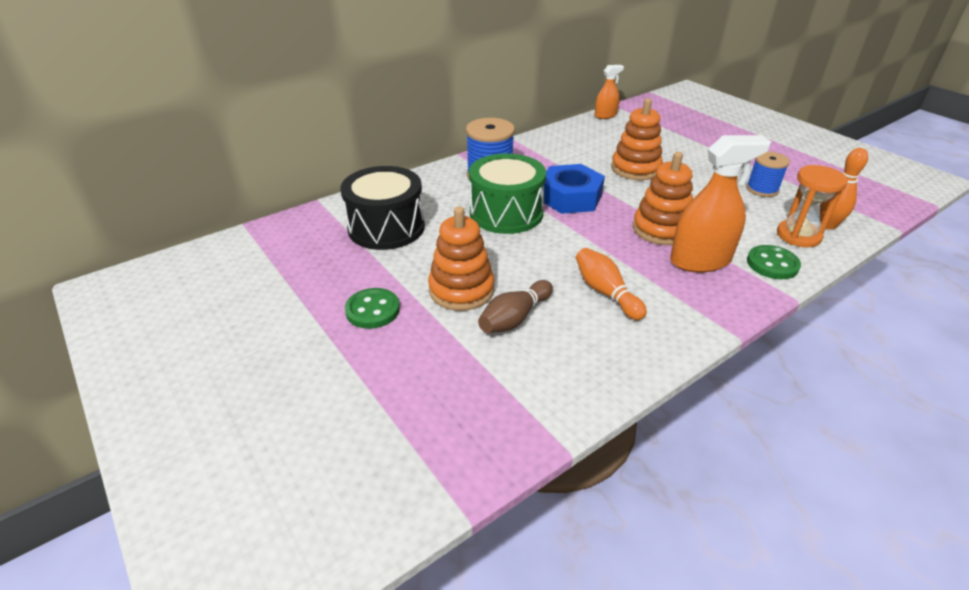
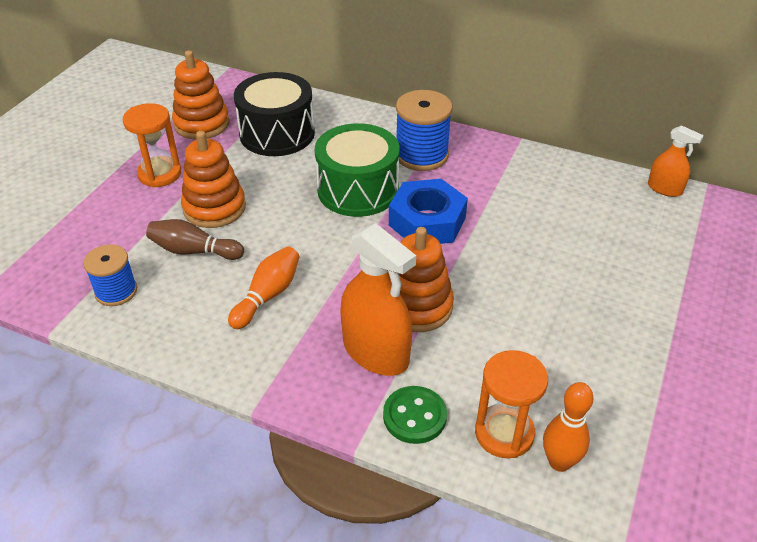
camera: 60 degrees right, 5 degrees up
green button [345,288,400,329] -> orange hourglass [123,103,181,187]
orange stacking toy [611,98,663,180] -> orange stacking toy moved to [172,50,229,140]
blue spool [746,152,790,197] -> blue spool moved to [83,244,137,306]

